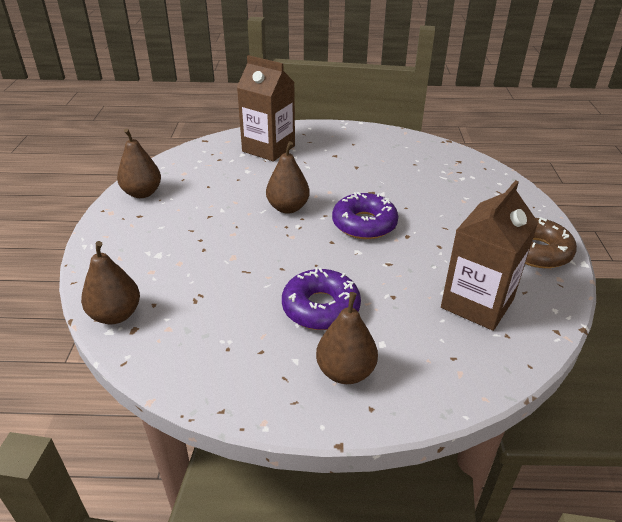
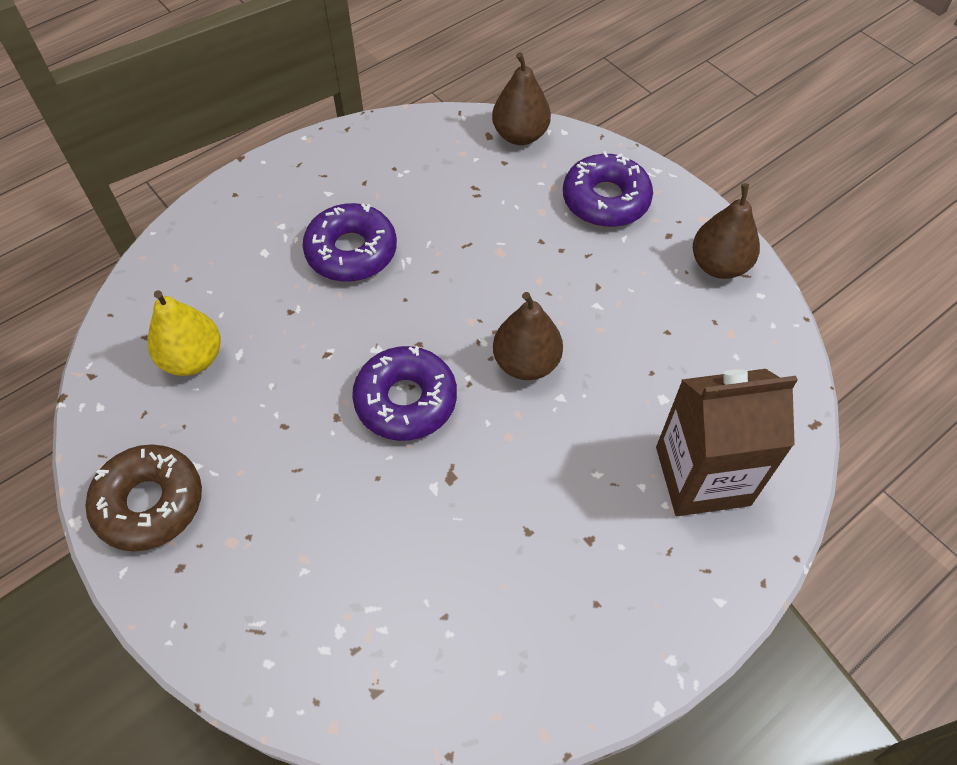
camera: 140 degrees right, 20 degrees up
brown pear [316,292,378,384] -> none
brown carton [441,180,538,331] -> yellow pear [148,290,221,376]
none -> purple donut [563,151,653,227]

